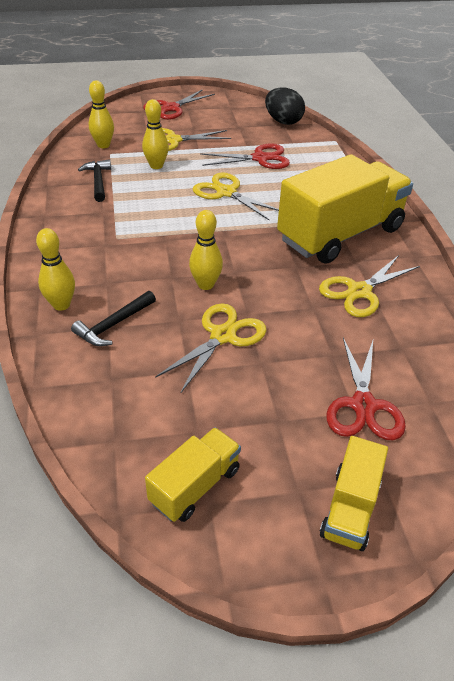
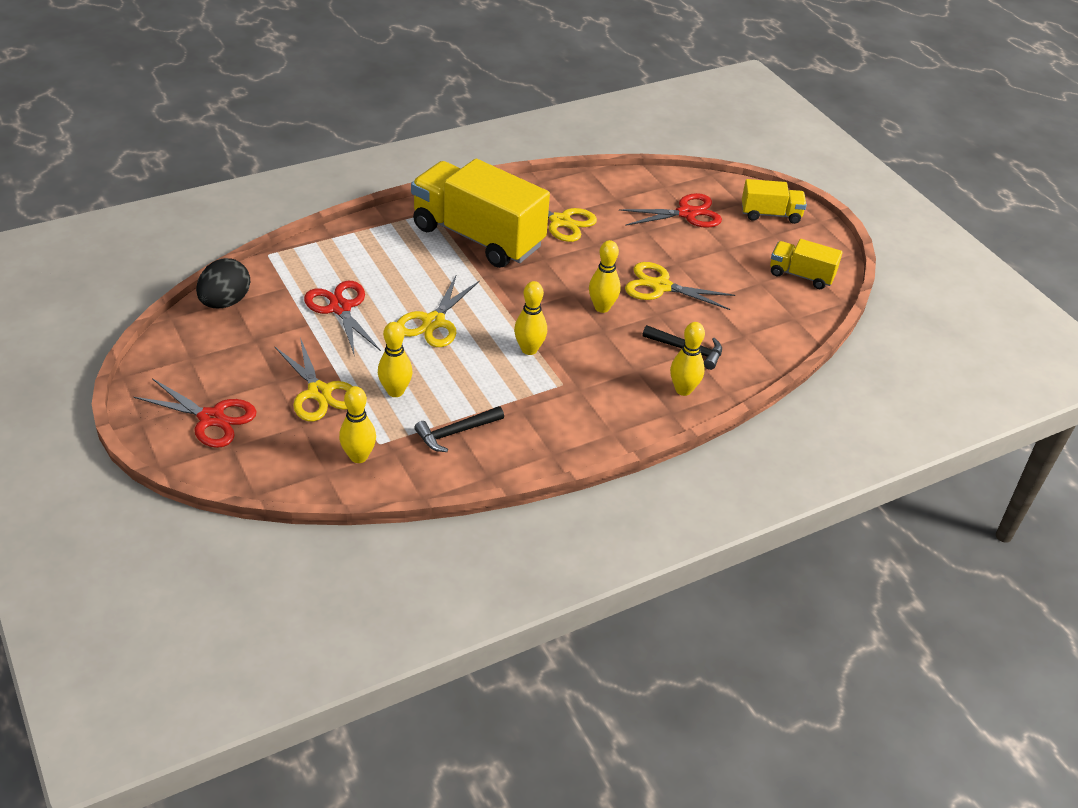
camera: 110 degrees left, 0 degrees up
none -> yellow bowling pin [514,281,547,355]

